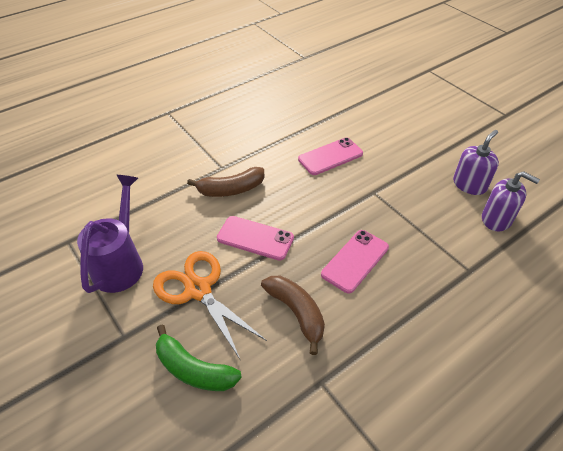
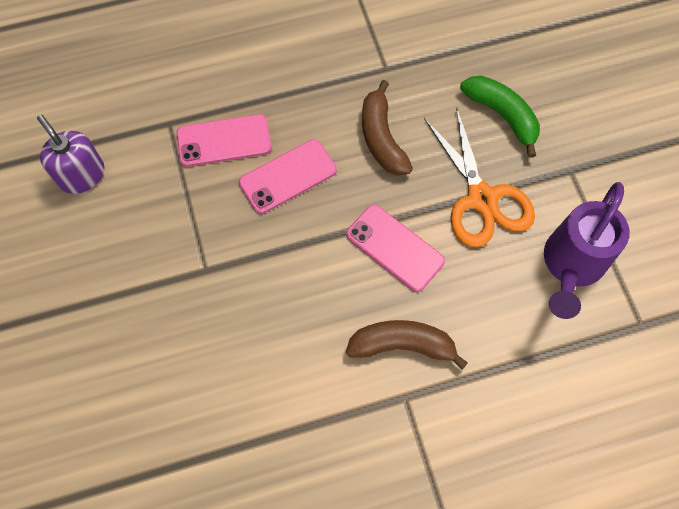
camera: 160 degrees left, 20 degrees up
pink phone [298,137,363,175] -> pink phone moved to [176,114,271,167]
purple soap dispenser [453,130,499,195] -> none

